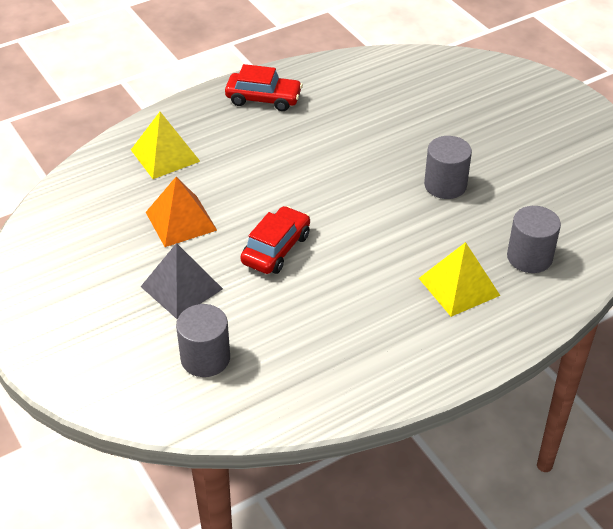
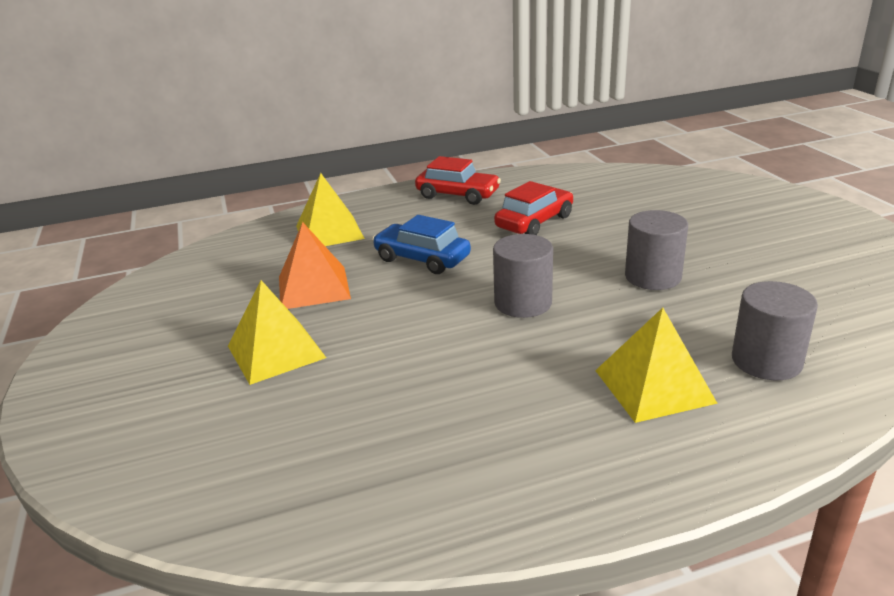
camera: 15 degrees right, 15 degrees down
grey pyramid [141,243,223,319] -> yellow pyramid [228,280,326,385]
grey cylinder [176,304,230,377] -> grey cylinder moved to [493,234,553,318]
red car [240,206,310,274] -> red car moved to [494,181,573,235]
none -> blue car [372,215,471,274]

